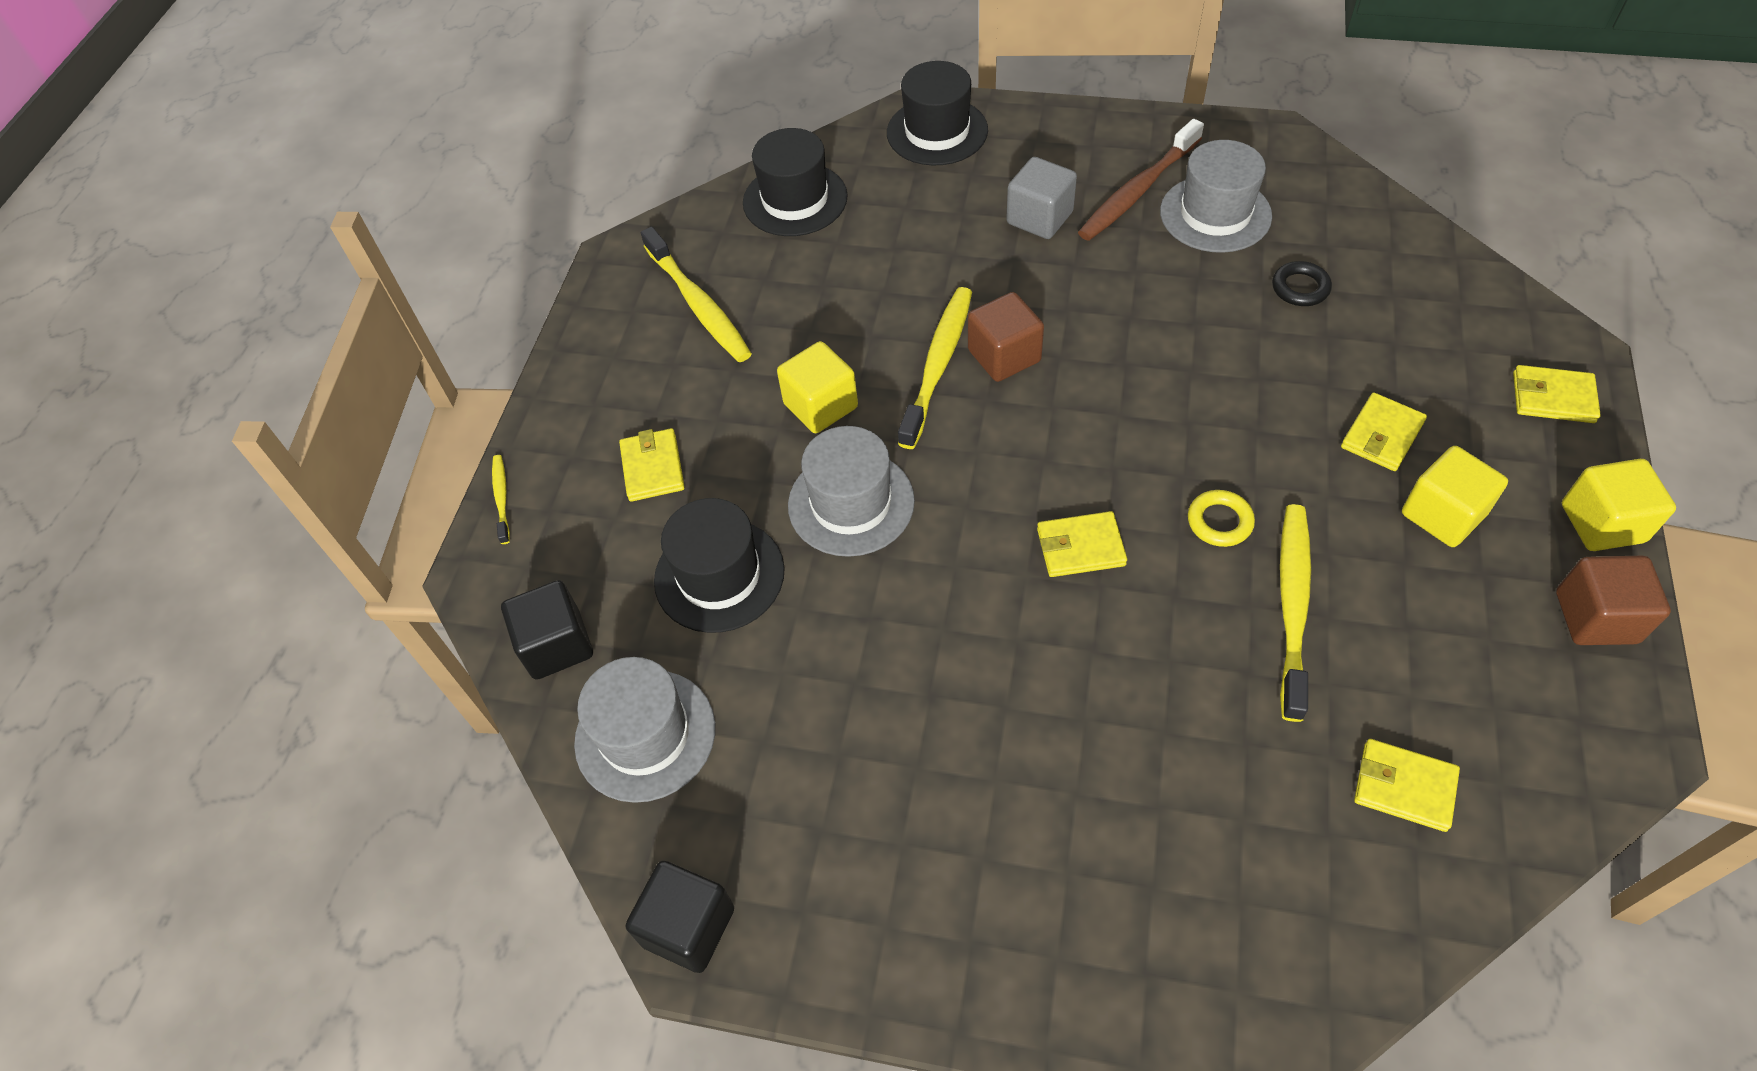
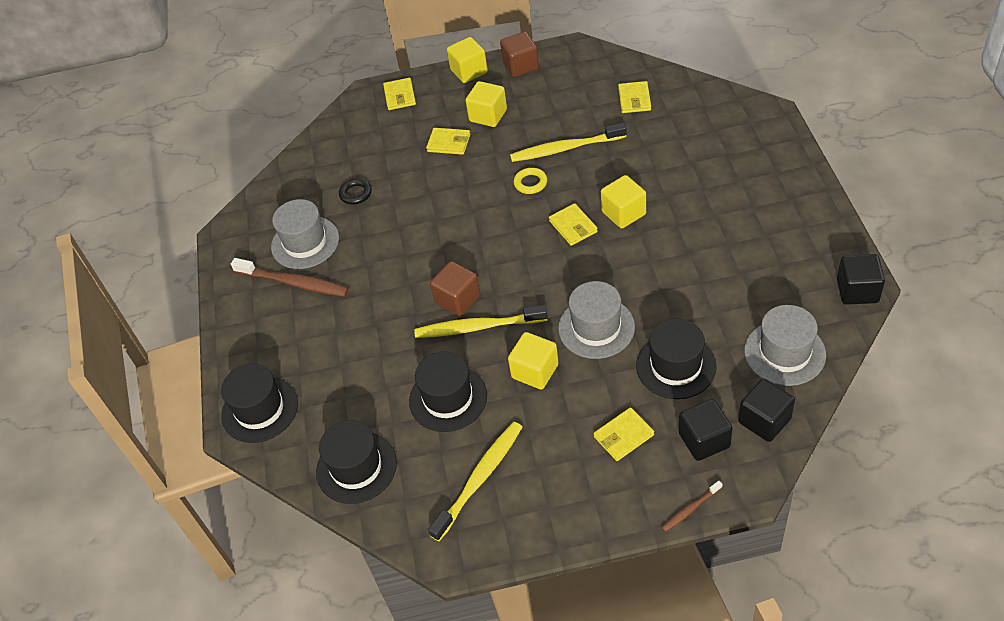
camera: 110 degrees left, 5 degrees down
yellow toothbrush [492,455,510,544] -> brown toothbrush [661,481,722,532]
grey cube [1006,157,1077,239] -> none
none -> black hat [409,352,487,432]
none -> yellow cube [601,175,646,229]
none -> black cube [678,399,733,461]

